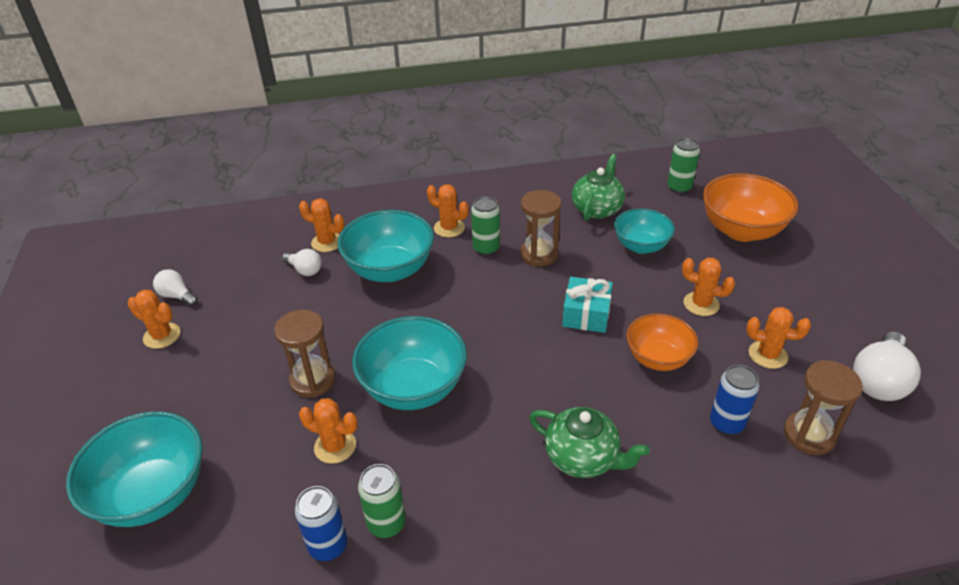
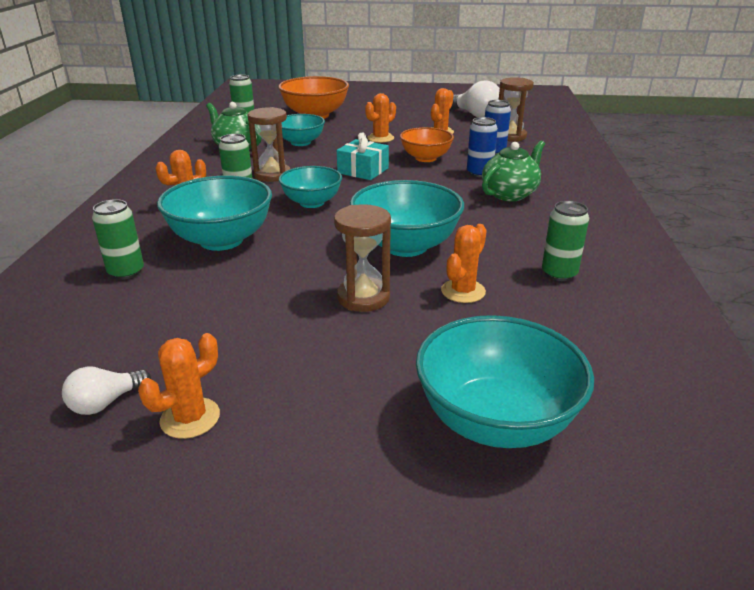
camera: 75 degrees left, 10 degrees down
white light bulb [282,249,322,276] -> none
blue can [295,486,347,561] -> blue can moved to [467,117,498,177]
orange cactus [299,199,344,252] -> green can [92,199,144,280]
none -> turquoise bowl [279,166,342,208]

